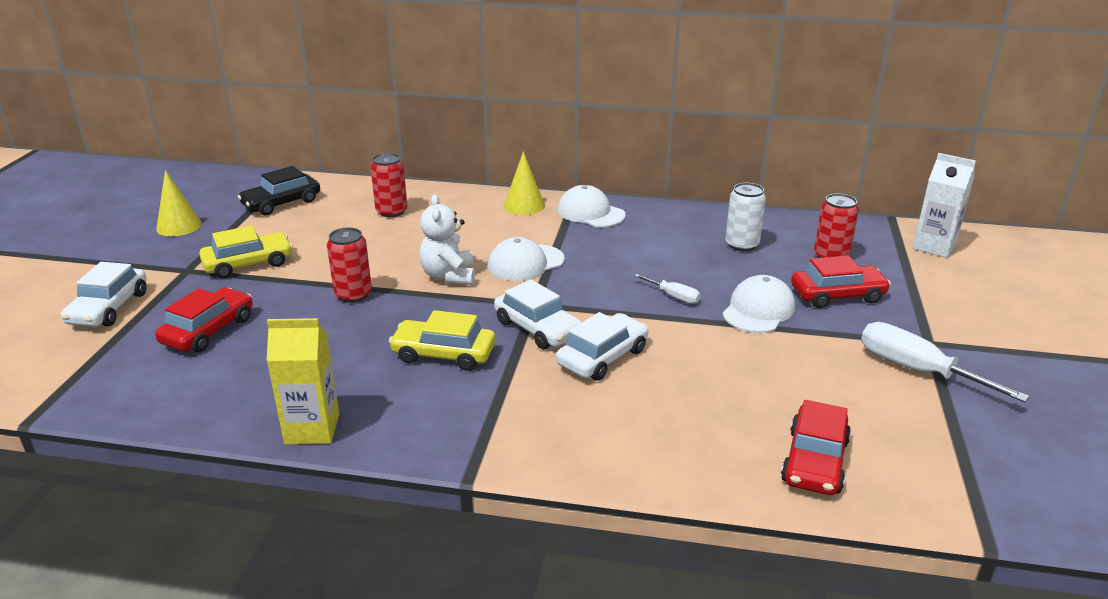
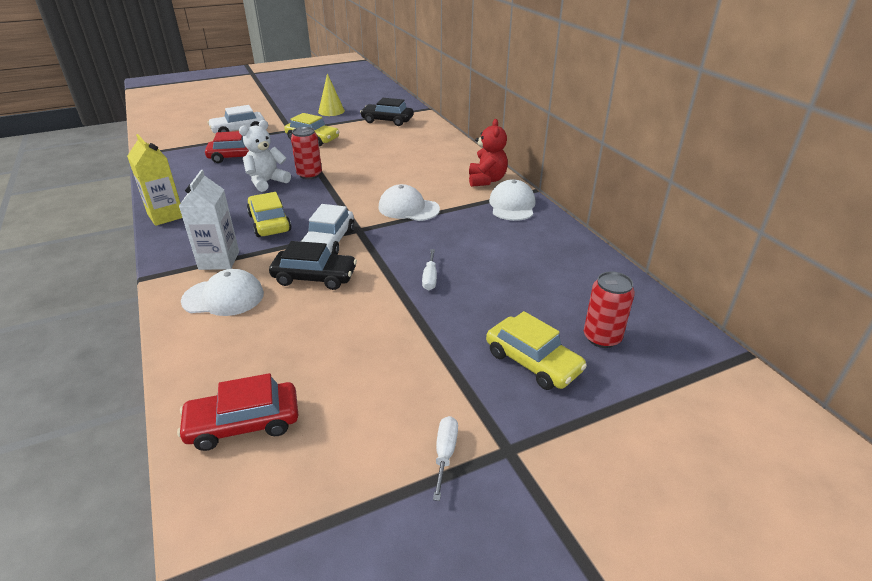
camera: 55 degrees right, 5 degrees up
red can [370,153,407,217] -> none
white teddy bear [419,195,475,285] -> white teddy bear moved to [239,120,291,192]
yellow cone [504,151,545,215] -> red teddy bear [469,119,508,187]
white car [556,312,648,381] -> black car [269,241,357,290]
white cap [722,275,795,333] -> white cap moved to [181,269,264,316]
white can [725,183,766,252] -> none
red car [791,256,891,308] -> yellow car [486,311,587,390]
white screwdriver [861,322,1030,402] -> white screwdriver [433,416,458,501], size x0.52
white carton [913,153,976,258] -> white carton moved to [179,170,239,270]

